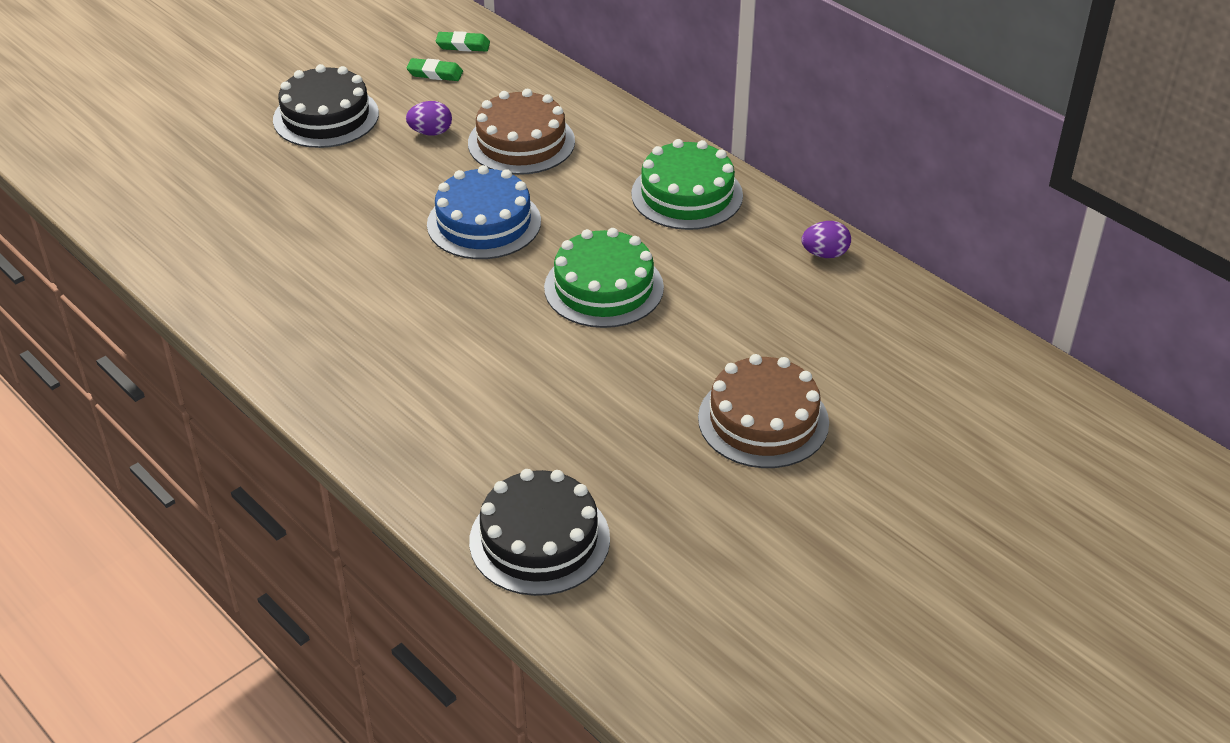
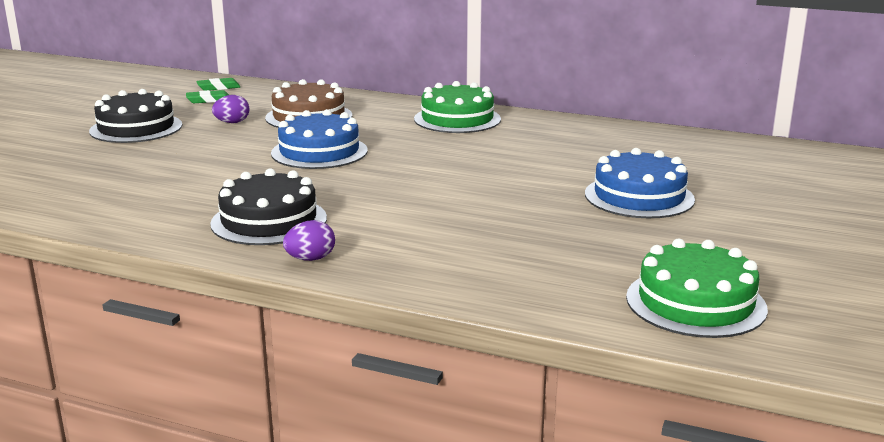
camera: 25 degrees left, 20 degrees down
black cake [469,469,610,596] -> black cake moved to [210,168,327,245]
green cake [544,228,664,328] -> green cake moved to [626,239,768,338]
brown cake [698,354,829,468] -> blue cake [585,148,695,218]
purple egg [801,221,851,258] -> purple egg moved to [283,220,335,261]

